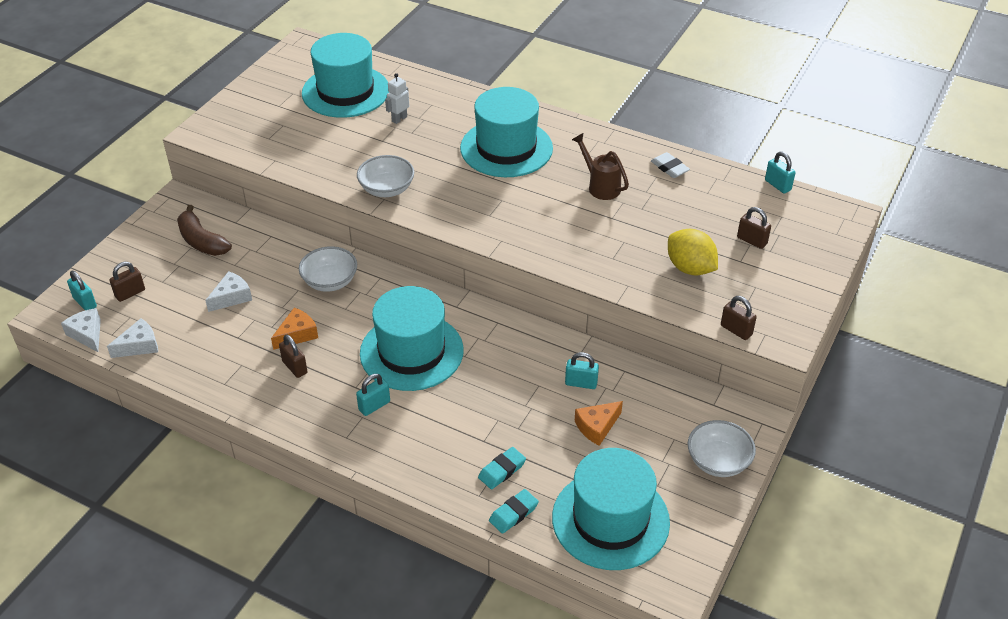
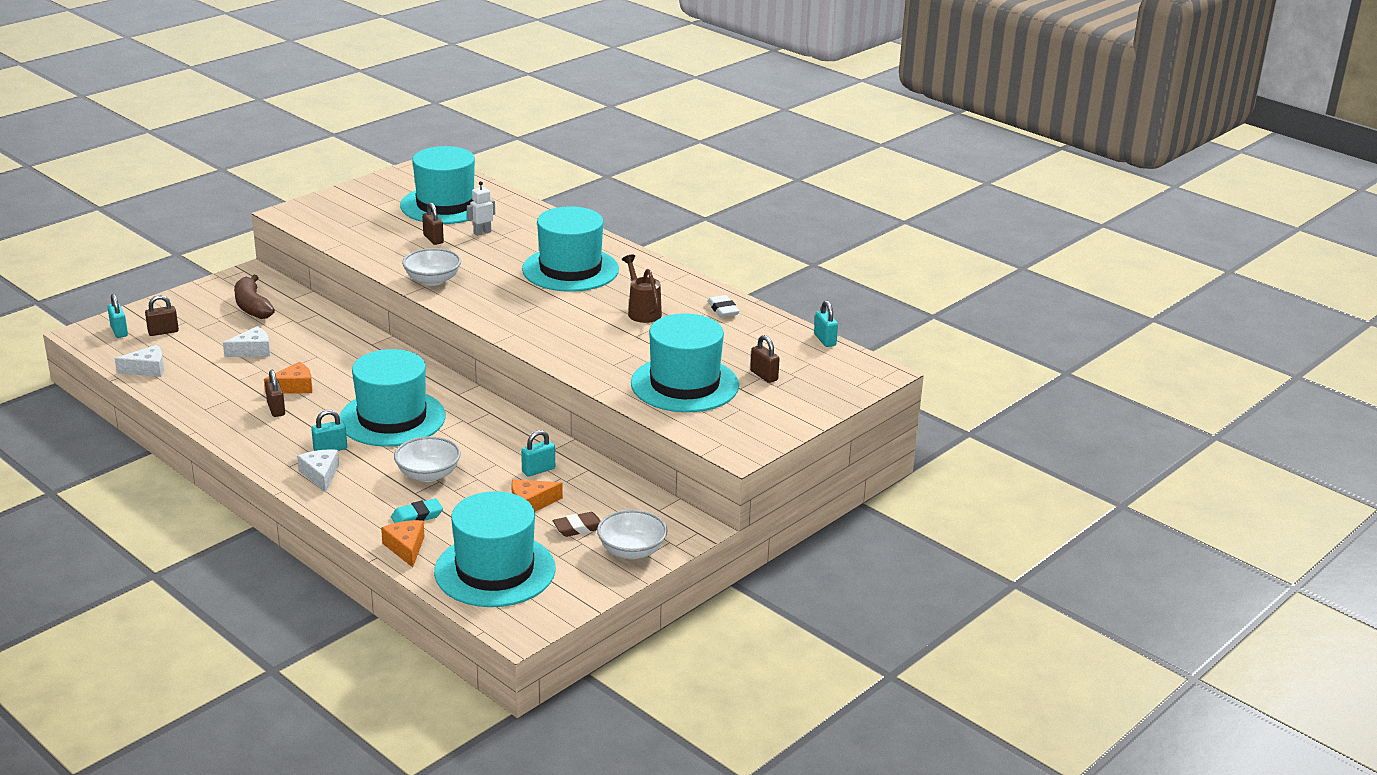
camera: 15 degrees right, 15 degrees down
white cheese [61,308,101,352] -> white cheese moved to [297,449,339,493]
white bowl [299,246,357,292] -> white bowl moved to [394,436,461,482]
turquoise eraser [489,489,539,534] -> orange cheese [381,520,425,567]
turquoise padlock [565,352,599,389] -> turquoise padlock turned 60 degrees counterclockwise [521,430,555,477]
yellow lemon [668,229,718,276] -> turquoise hat [631,314,739,412]
brown padlock [721,296,757,340] -> brown padlock moved to [422,202,444,245]
none -> brown eraser [553,512,601,537]

